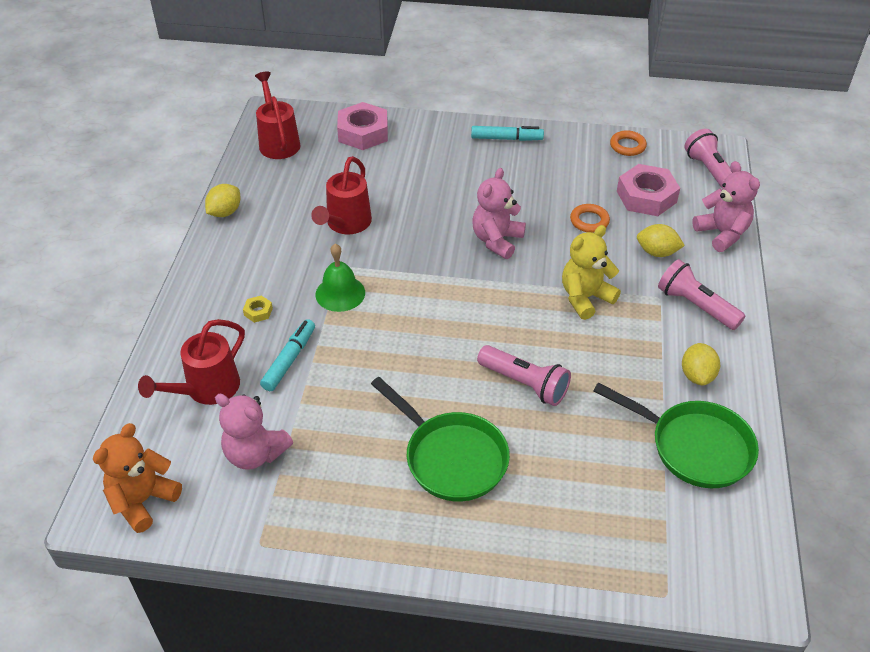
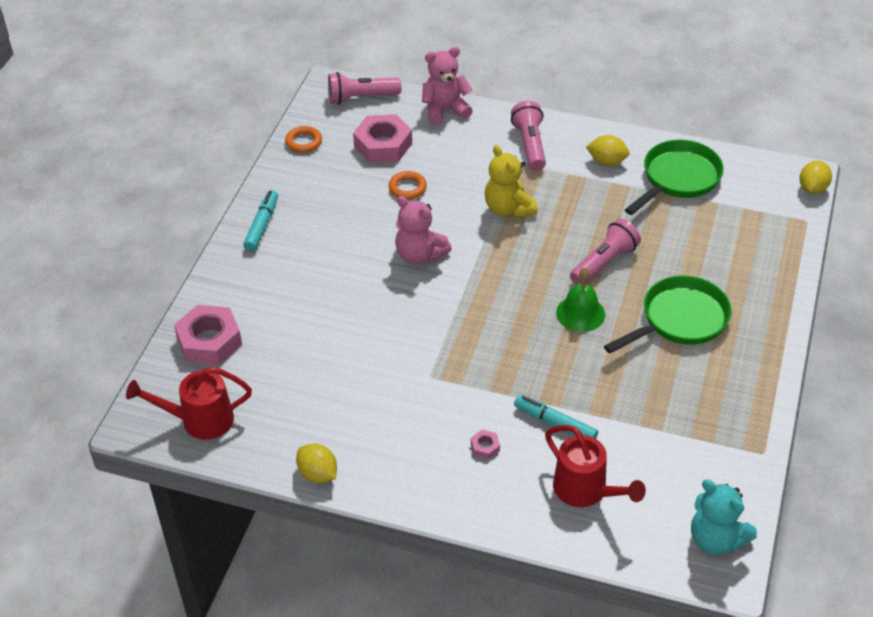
camera: 80 degrees left, 0 degrees up
orange teddy bear [93,423,182,533] -> turquoise teddy bear [691,479,757,555]
pink teddy bear [215,394,293,470] -> none
yellow nut [243,295,273,323] -> pink nut [471,430,500,459]
red watering can [311,156,372,234] -> none
green bell [316,244,365,312] -> green bell moved to [556,267,605,332]
yellow lemon [637,224,685,257] -> yellow lemon moved to [800,161,832,194]
pink flashlight [658,259,745,330] -> pink flashlight turned 120 degrees clockwise [511,101,546,171]

